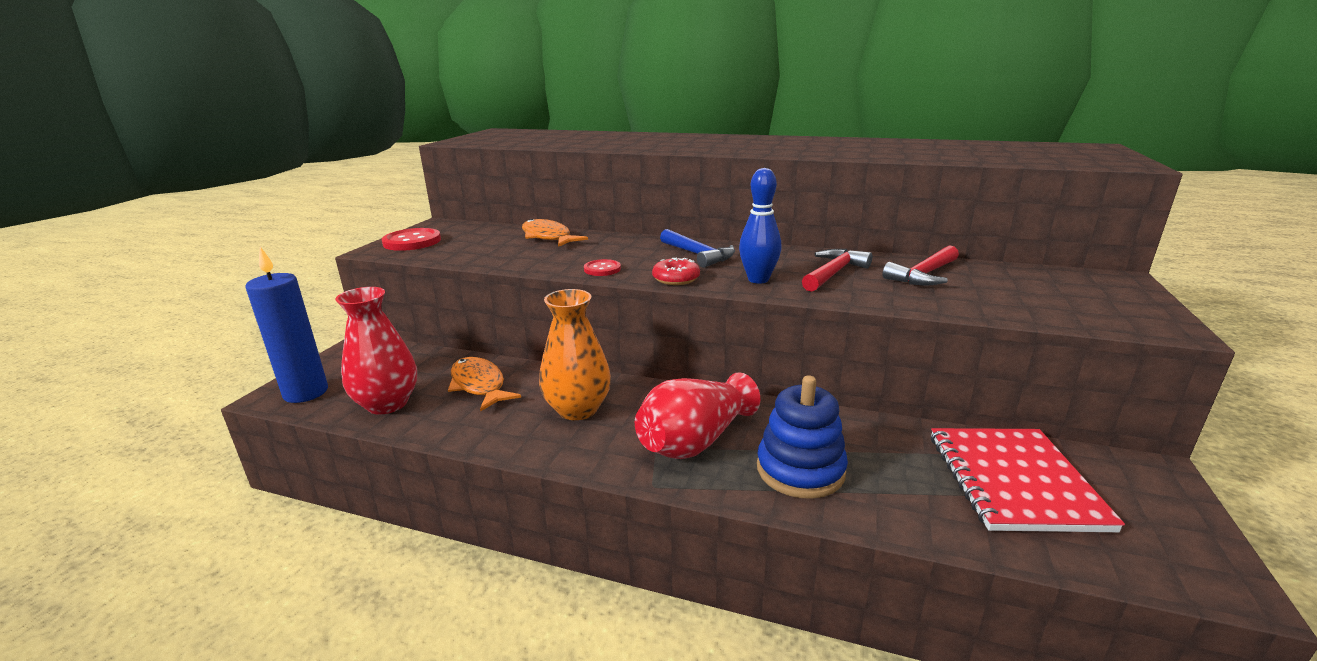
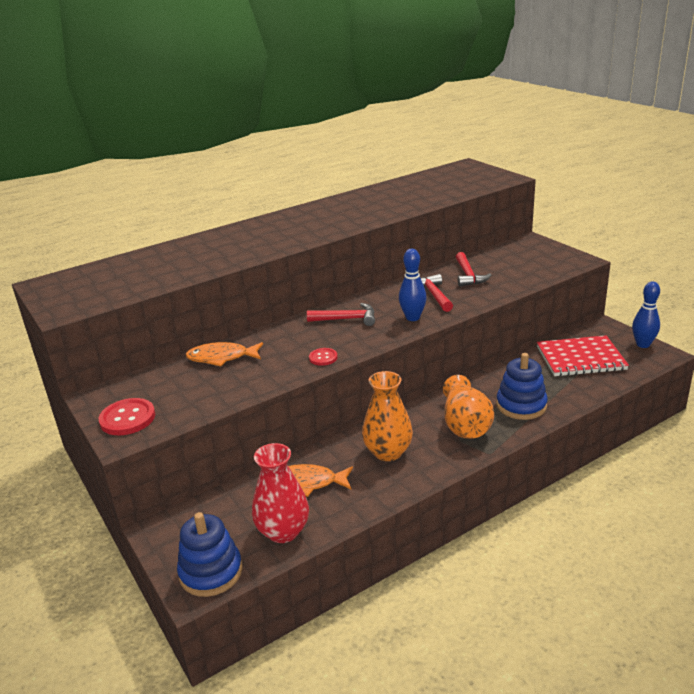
camera: 50 degrees left, 5 degrees up
blue candle [245,247,328,403] -> blue stacking toy [177,512,243,597]
red vase [635,372,760,459] -> orange vase [443,375,494,439]
red donut [652,258,700,285] -> none
blue hammer [660,229,735,268] -> red hammer [307,303,375,326]
red notebook [931,428,1125,532] -> red notebook turned 45 degrees counterclockwise [537,335,629,376]
none -> blue bowling pin [632,282,660,348]

